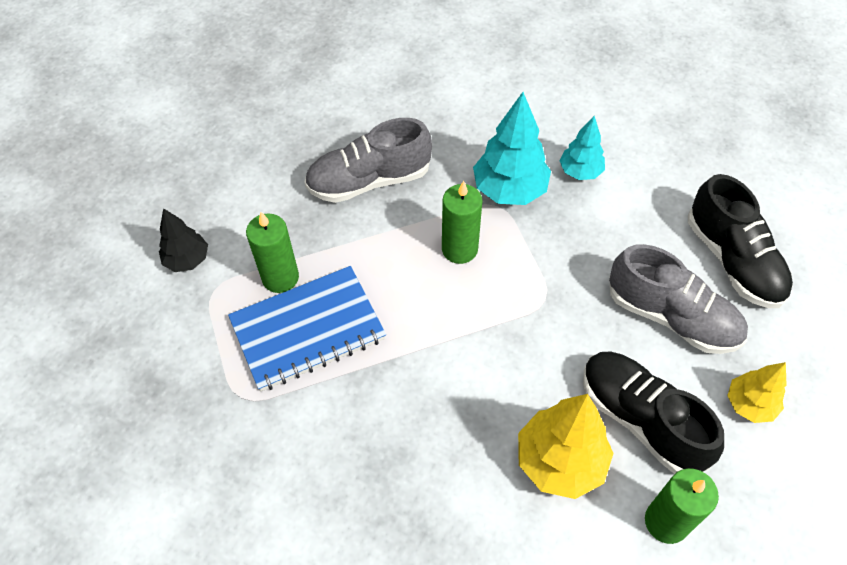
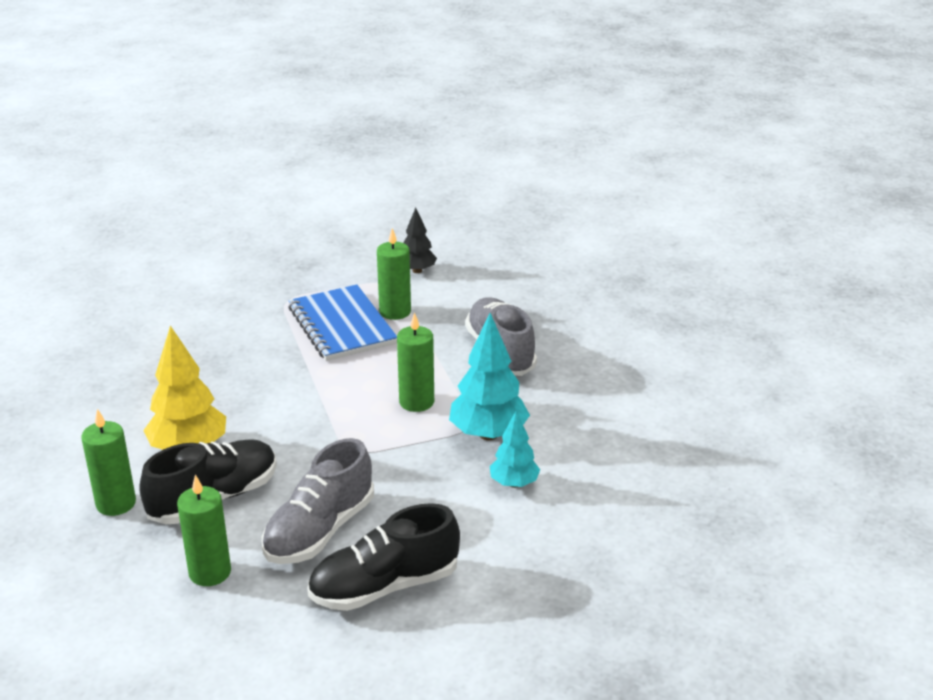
camera: 90 degrees right, 25 degrees down
yellow tree [727,362,787,423] -> green candle [177,474,231,586]

